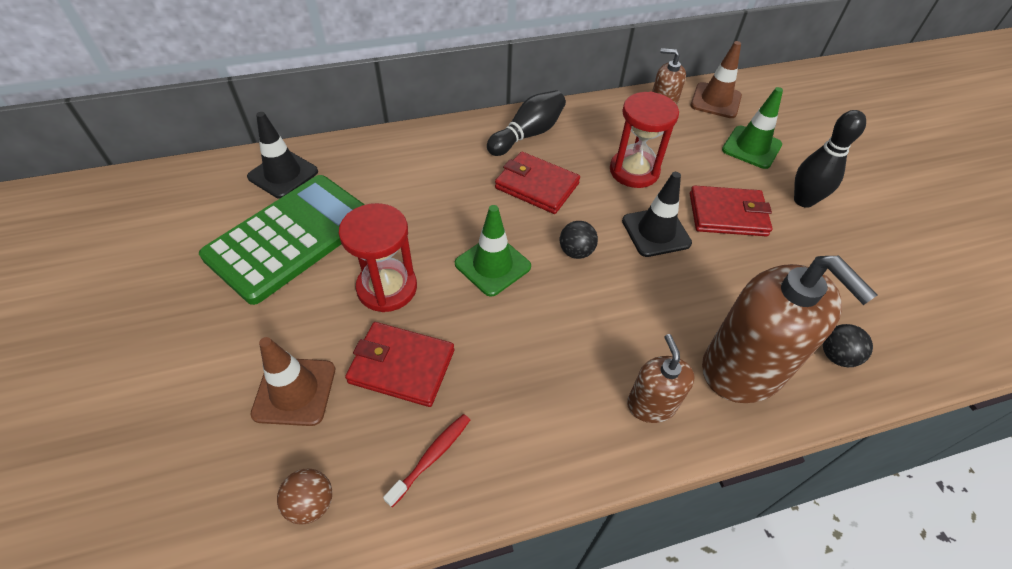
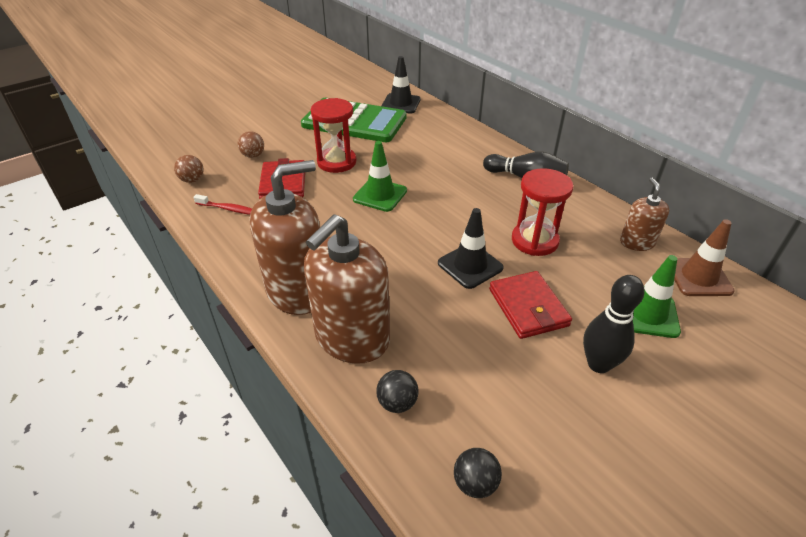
camera: 70 degrees right, 10 degrees down
brown traffic cone [250,337,335,426] -> brown ball [238,131,264,158]
red wallet [495,152,580,214] -> none
black ball [560,221,598,259] -> black ball moved to [454,448,502,498]
brown soap dispenser [627,334,695,423] -> brown soap dispenser [250,160,320,315], size x1.92

